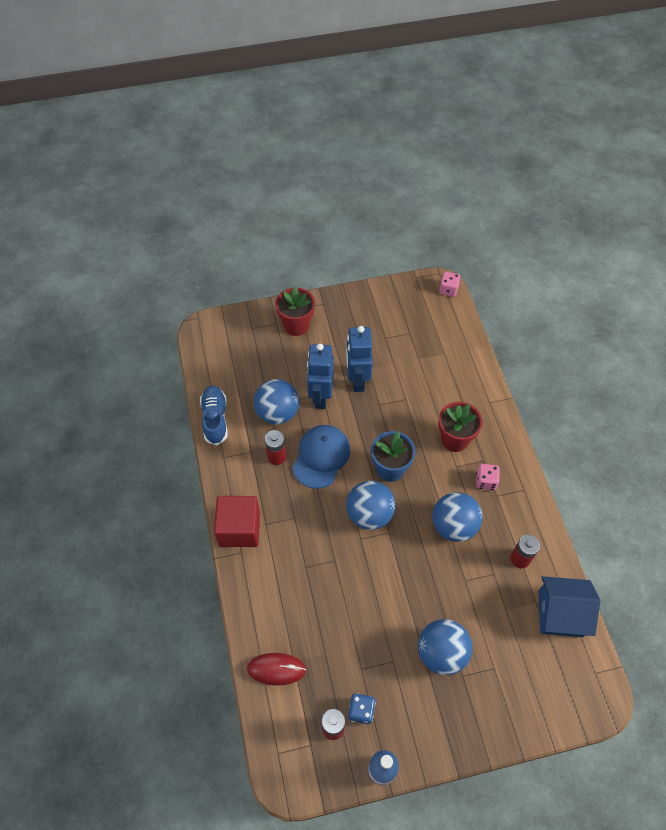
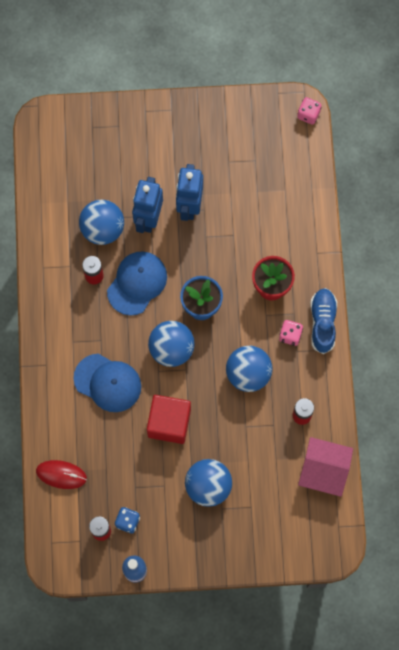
camera: 10 degrees right, 15 degrees up
blue shoe [200,386,227,446] -> blue shoe moved to [310,288,337,354]
red cube [214,496,260,547] -> red cube moved to [147,395,191,444]
red flower pot [275,286,315,336] -> none
blue house [538,576,600,637] -> pink house [298,437,353,497]
none -> blue cap [74,354,141,412]

